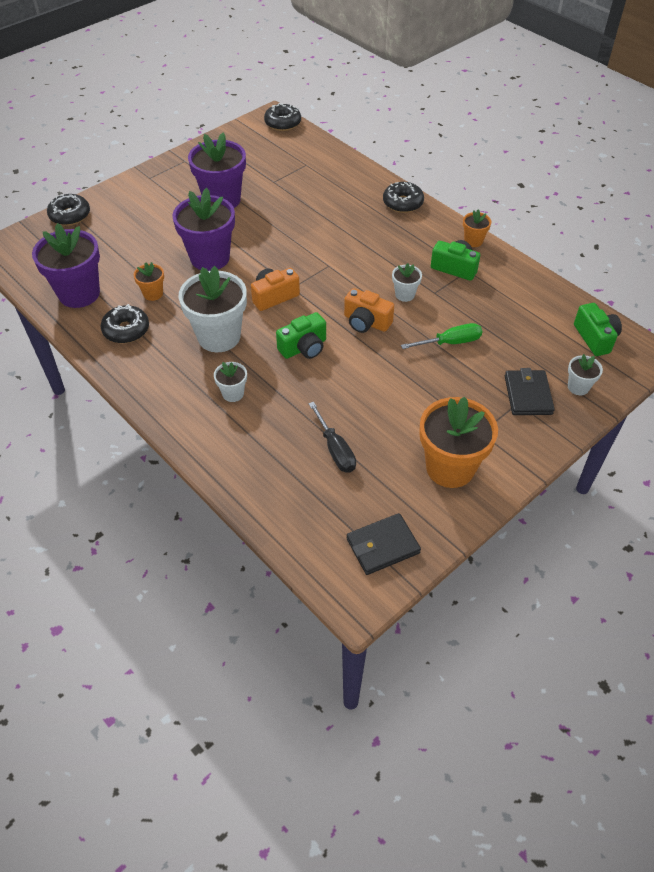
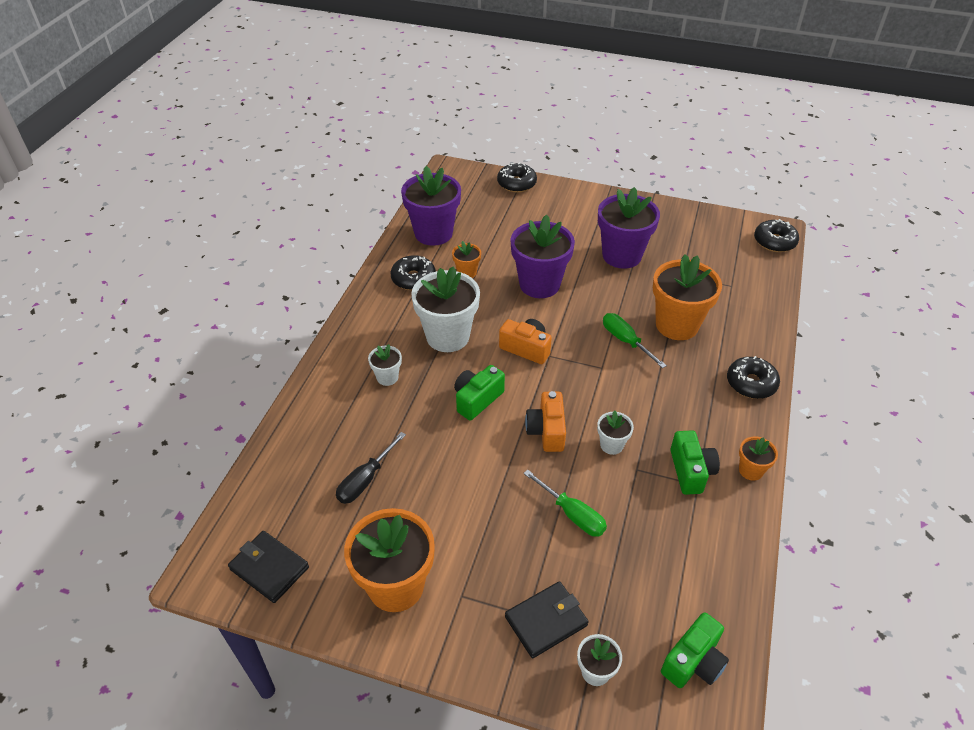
camera: 60 degrees right, 5 degrees down
green camera [276,312,326,359] -> green camera turned 105 degrees clockwise [454,365,505,420]
none -> green screwdriver [603,313,667,368]
none -> orange flower pot [653,254,722,340]

